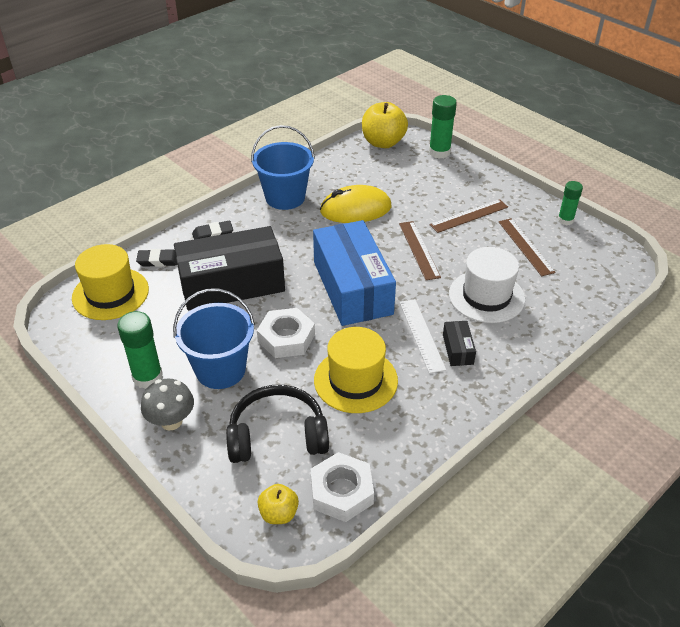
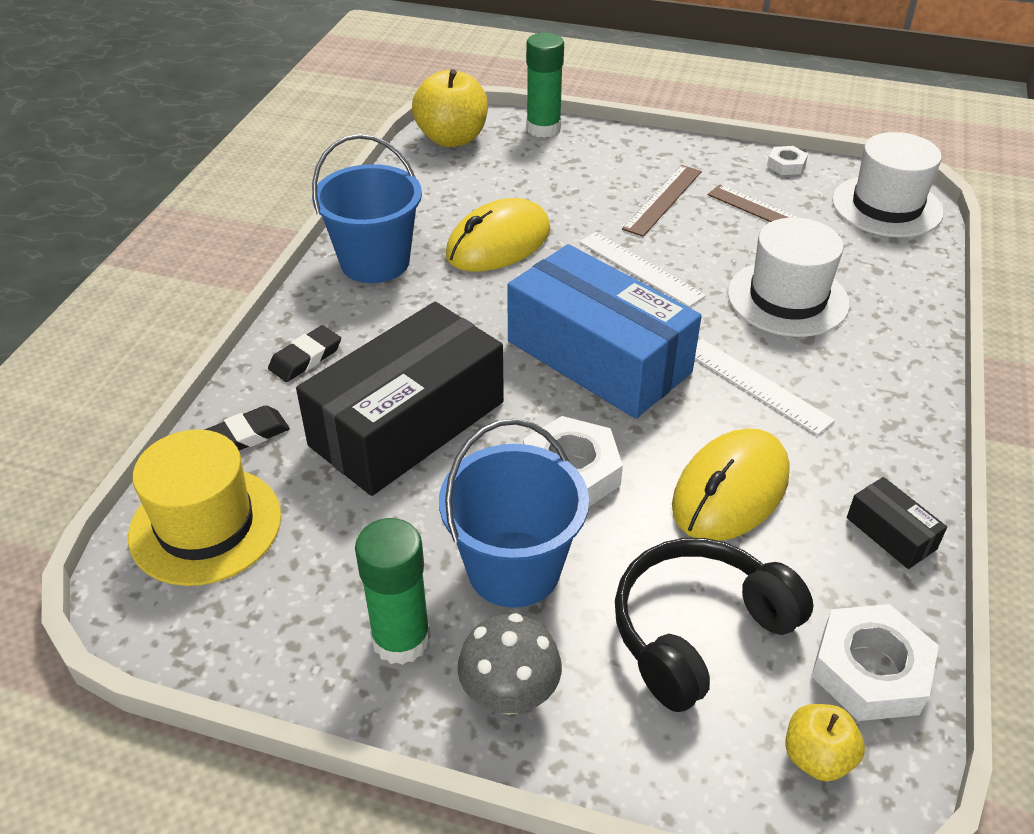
camera: 30 degrees left, 0 degrees up
yellow hat [314,327,398,413] -> yellow mouse [672,428,790,541]
brown ruler [399,221,441,280] -> white ruler [579,232,706,307]
black box [443,321,476,366] -> black box moved to [847,477,947,569]
green glue stick [558,181,583,225] -> white nut [767,146,808,175]
none -> white hat [832,132,944,237]

